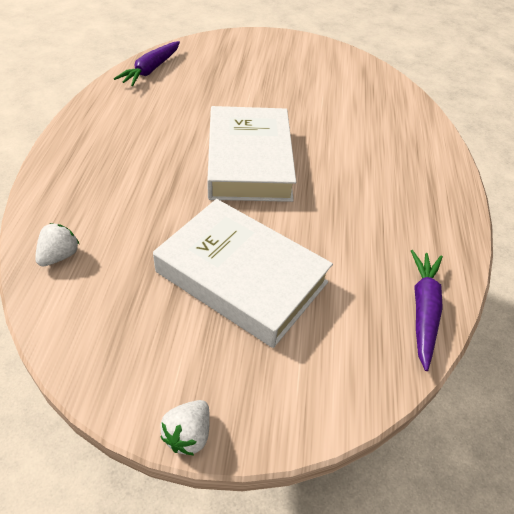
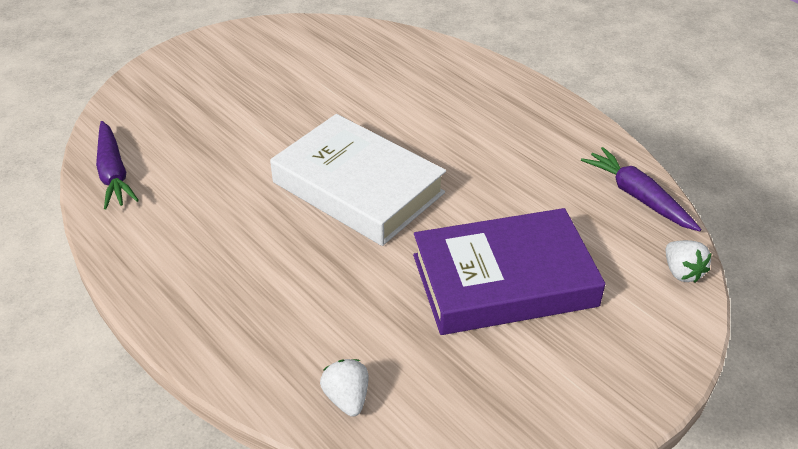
camera: 45 degrees left, 5 degrees down
white book [153,199,333,348] -> purple book [413,208,605,335]
white strawberry [160,400,210,455] -> white strawberry moved to [666,240,712,283]

